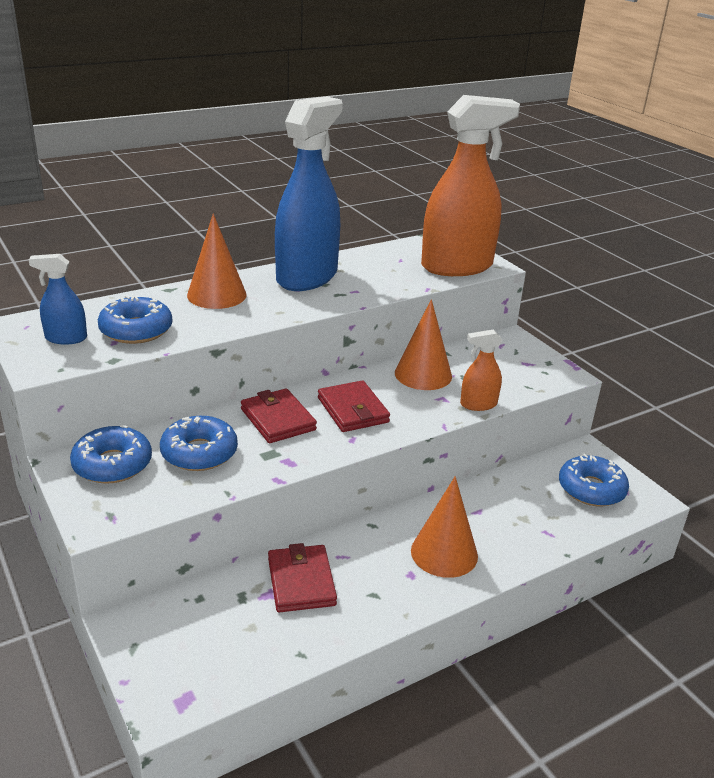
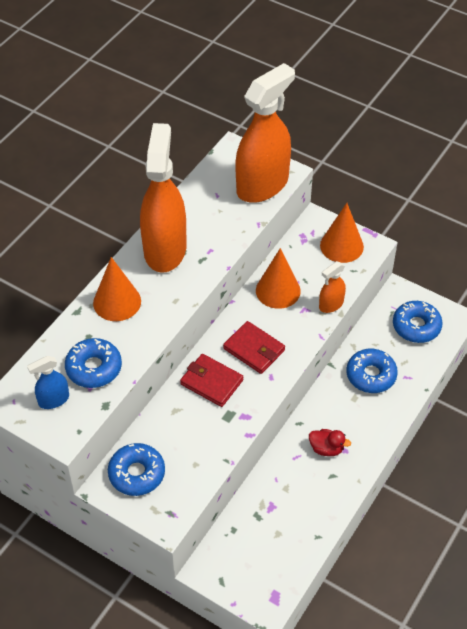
camera: 25 degrees left, 20 degrees up
blue donut [160,416,238,471] -> blue donut moved to [346,349,398,393]
red wallet [268,543,337,612] -> none
blue spray bottle [275,96,343,291] -> orange spray bottle [140,123,187,273]
orange cone [411,476,478,578] -> orange cone moved to [320,203,364,263]
none -> red duck [309,429,351,456]

